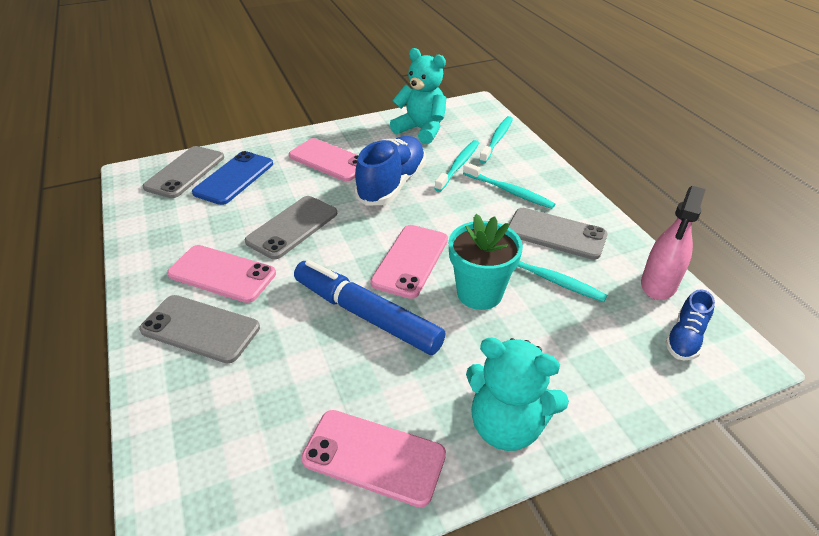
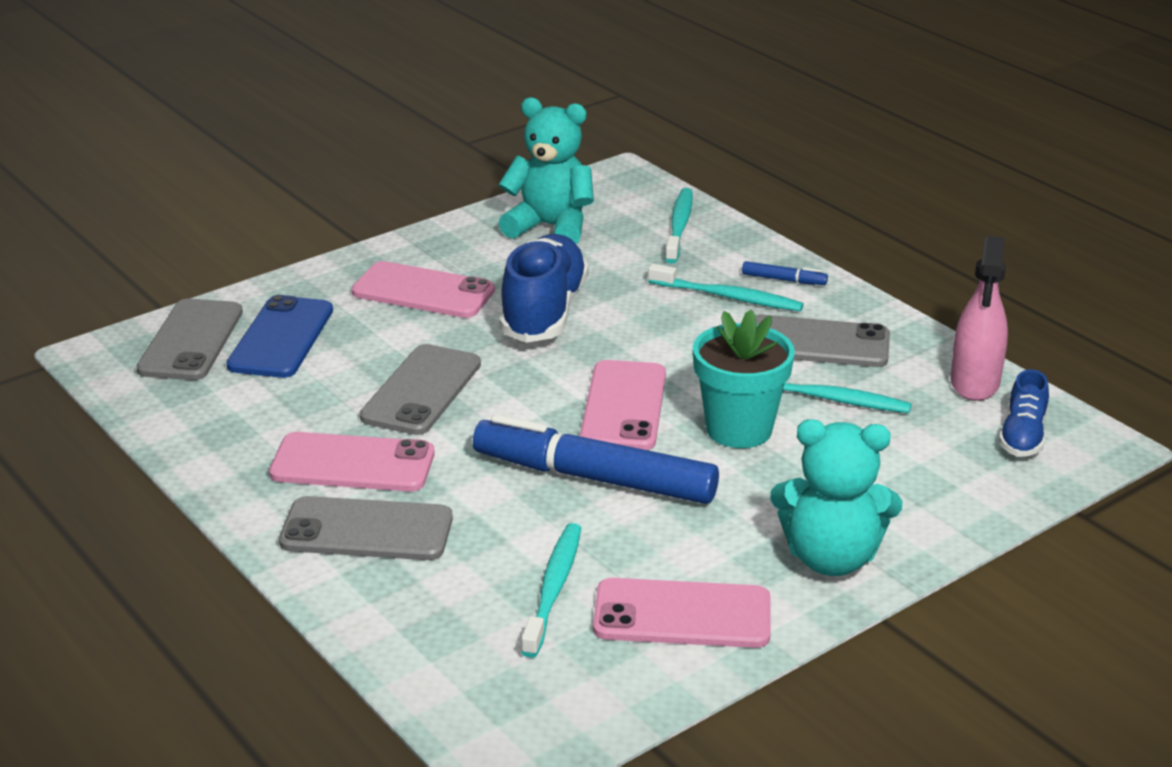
camera: 15 degrees left, 10 degrees down
turquoise toothbrush [434,140,479,192] -> turquoise toothbrush moved to [521,523,581,658]
none -> blue marker [742,261,828,285]

